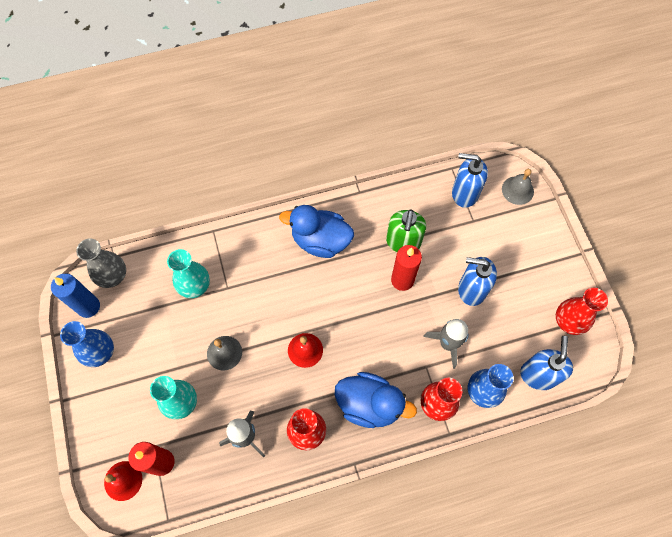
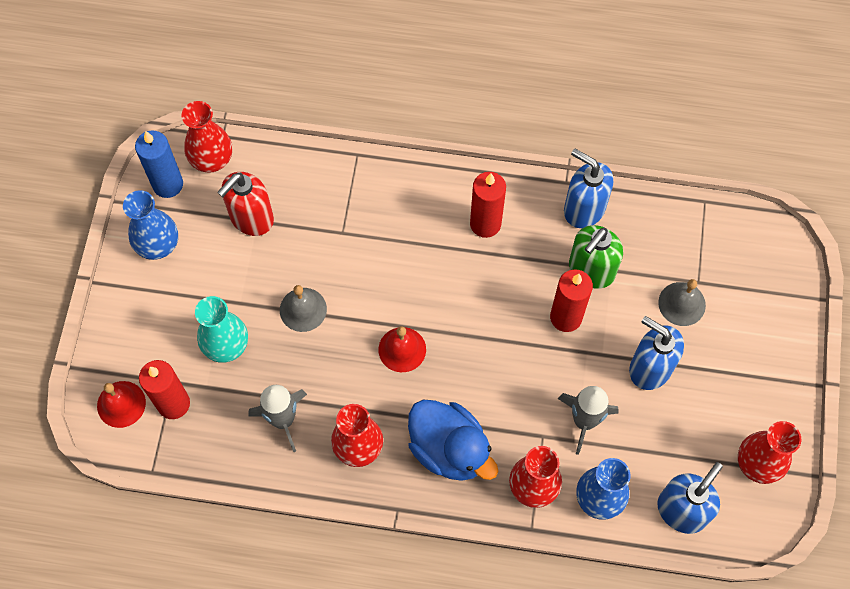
camera: 25 degrees right, 0 degrees up
grey vase [76,238,126,288] -> red vase [182,101,232,173]
turquoise vase [167,249,210,298] -> none
blue duck [279,205,354,258] -> red candle [470,172,506,238]
blue soap dispenser [452,153,488,208] -> blue soap dispenser moved to [564,149,613,228]
grey bell [502,169,534,205] -> grey bell moved to [658,279,706,326]
none -> red soap dispenser [217,172,274,236]

